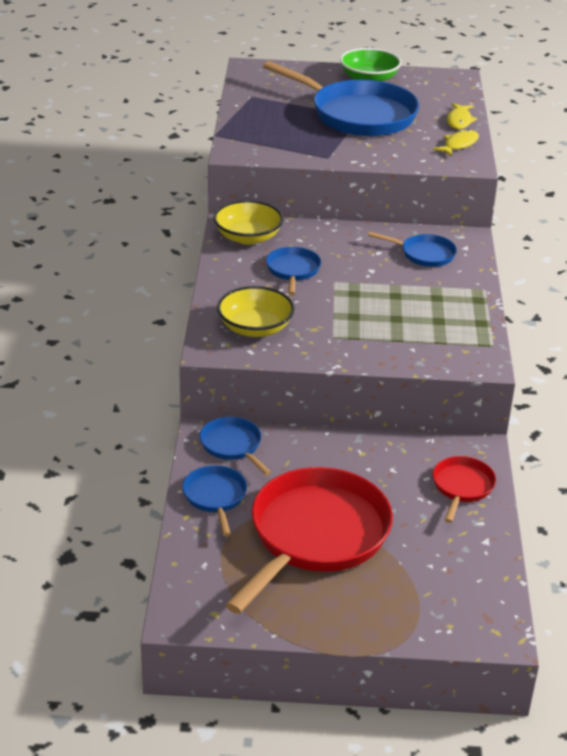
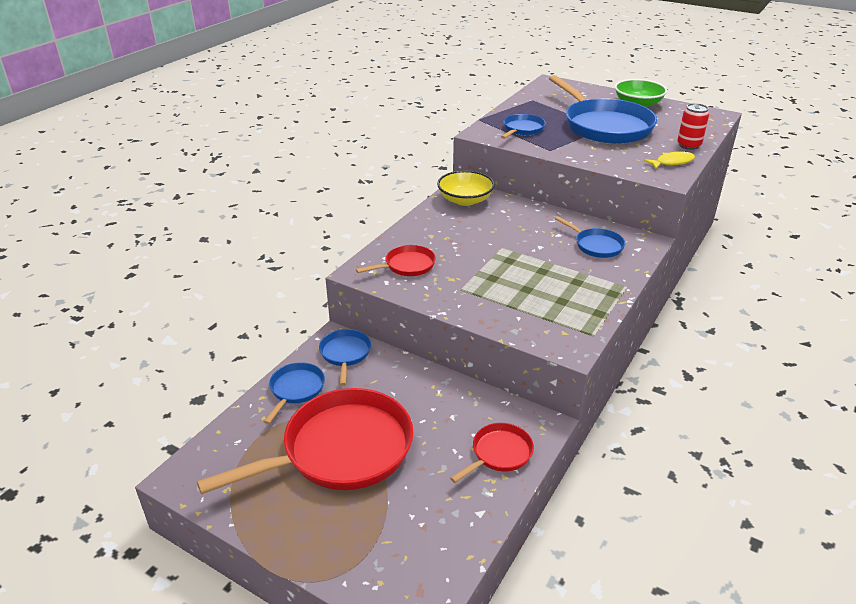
camera: 30 degrees right, 0 degrees up
yellow bowl [217,286,295,337] -> red pan [356,245,436,276]
blue pan [266,247,321,295] -> blue pan moved to [501,114,546,139]
yellow fish [447,103,477,129] -> red can [678,103,709,150]

